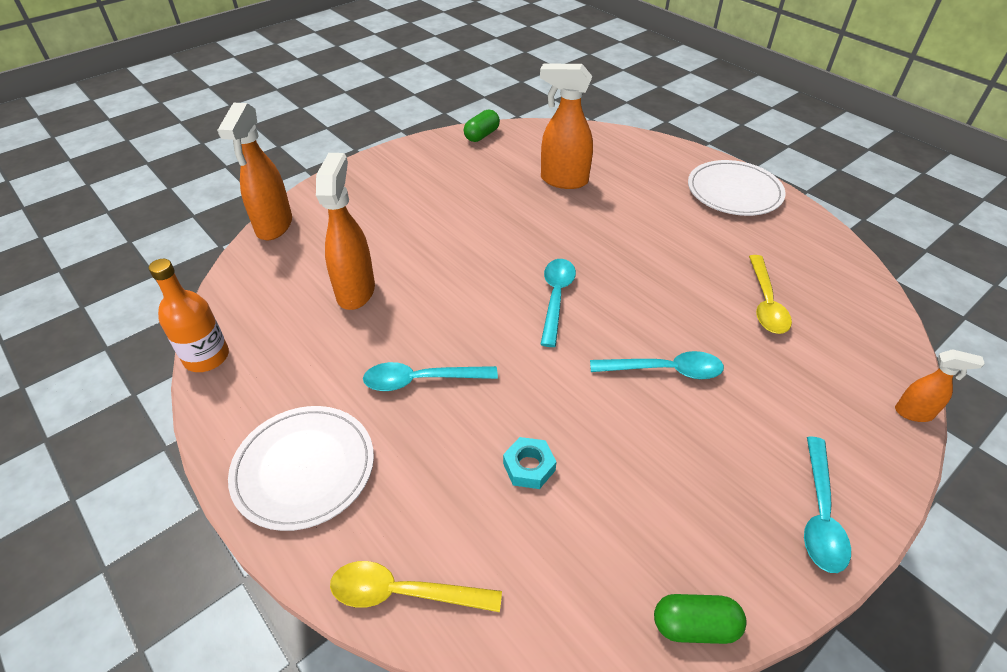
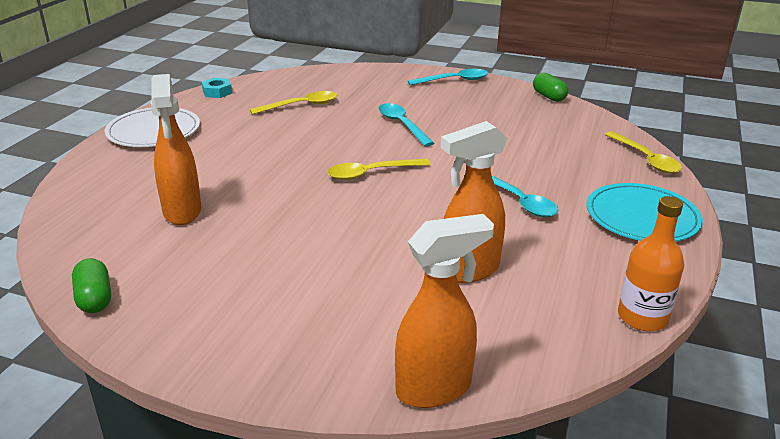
camera: 120 degrees left, 15 degrees down
white plate [228,406,374,531] -> turquoise plate [587,183,703,242]
green capsule [464,109,500,142] -> green capsule turned 60 degrees clockwise [72,258,111,313]
turquoise nut [503,437,556,489] -> turquoise nut moved to [202,78,232,98]
turquoise spoon [540,259,576,347] -> yellow spoon [327,158,431,180]
orange spray bottle [895,349,985,422] -> none

